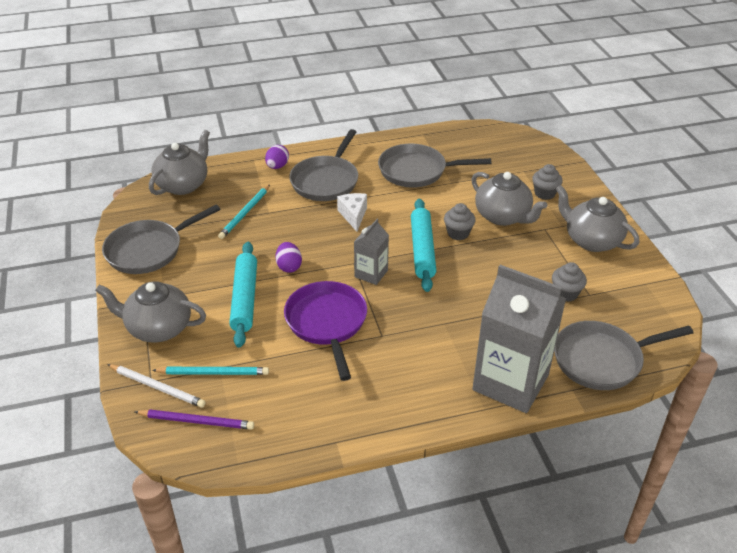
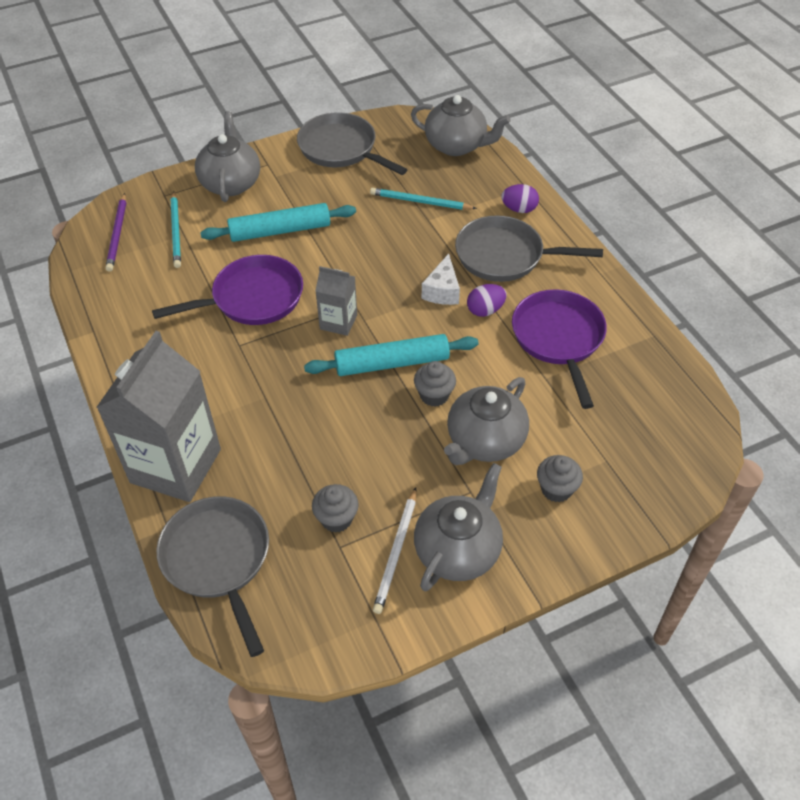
camera: 80 degrees right, 10 degrees up
white pencil [107,364,206,408] -> white pencil moved to [373,487,417,614]
purple egg [275,242,302,273] -> purple egg moved to [467,284,507,317]
white cheese [337,193,367,232] -> white cheese turned 120 degrees clockwise [422,254,460,305]
grey pan [378,144,491,188] -> purple pan [512,289,607,409]

